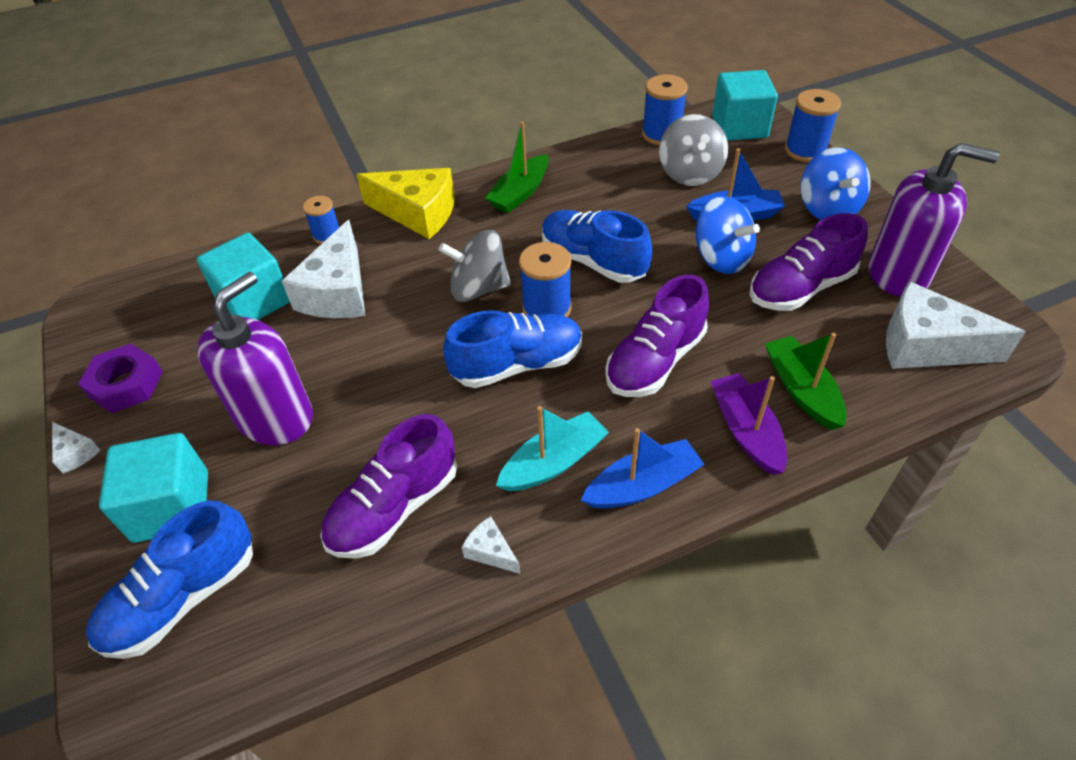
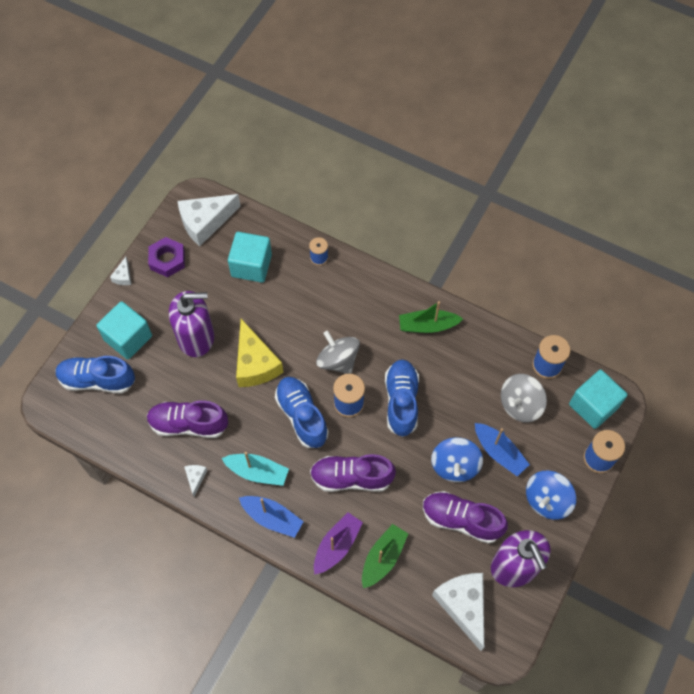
camera: 50 degrees right, 15 degrees up
white cheese [282,220,365,318] -> white cheese moved to [177,194,241,246]
yellow cheese [356,168,455,239] -> yellow cheese moved to [236,319,283,387]
blue shoe [443,310,582,388] -> blue shoe turned 150 degrees counterclockwise [275,377,329,448]

